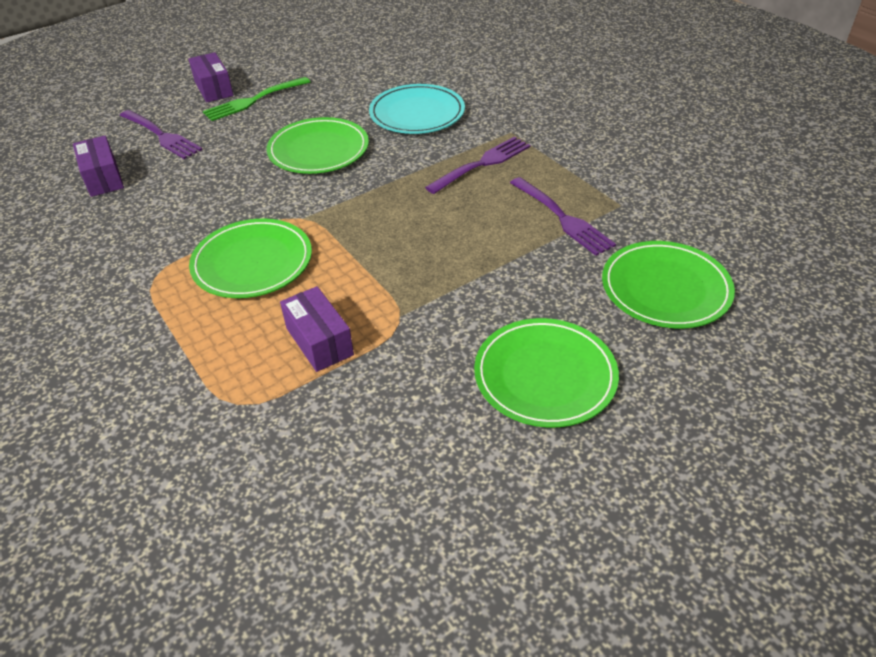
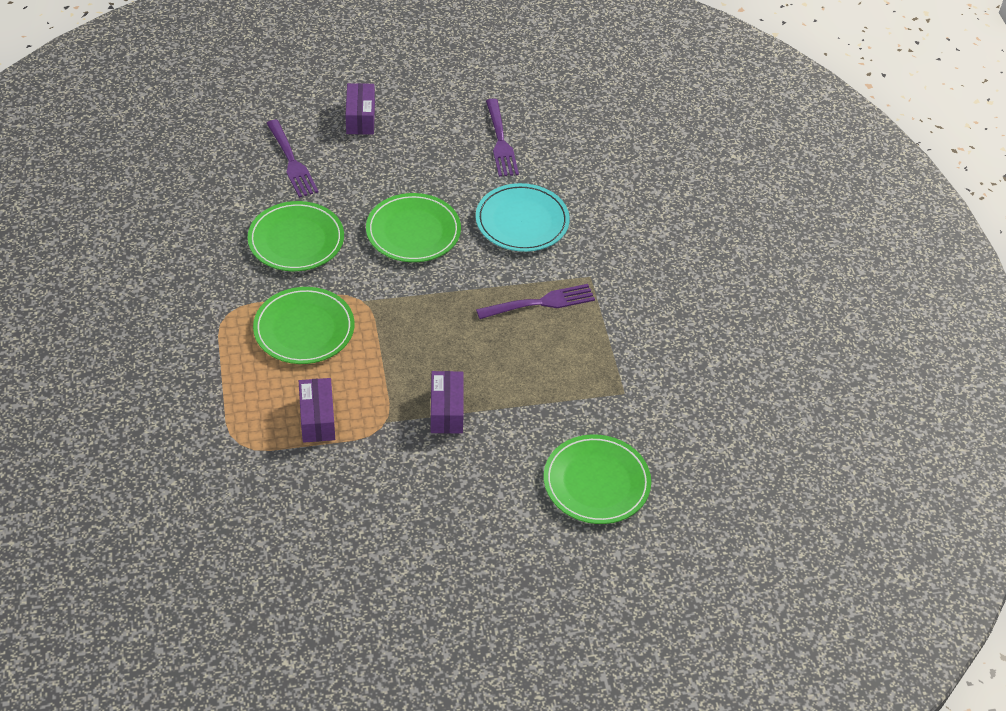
camera: 20 degrees right, 5 degrees up
purple box [73,136,124,197] -> purple box moved to [431,371,464,434]
green fork [203,77,310,121] -> none
green plate [474,318,619,428] -> green plate moved to [248,201,344,271]
purple fork [510,177,616,256] -> purple fork moved to [486,99,519,177]

